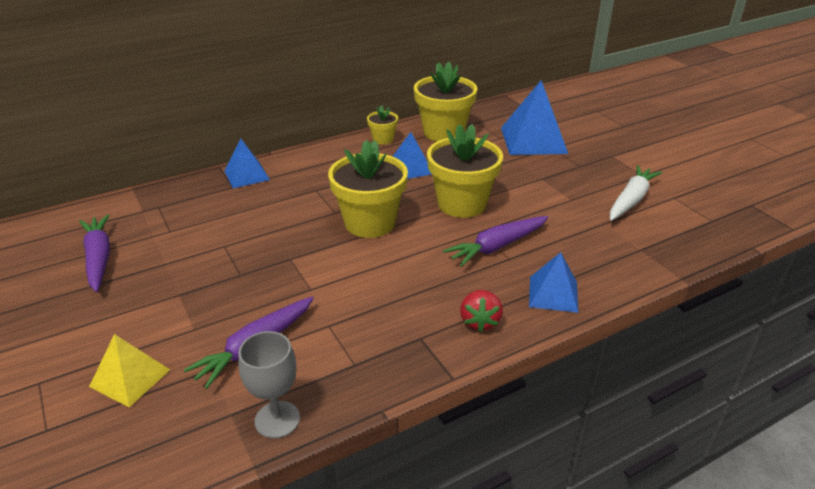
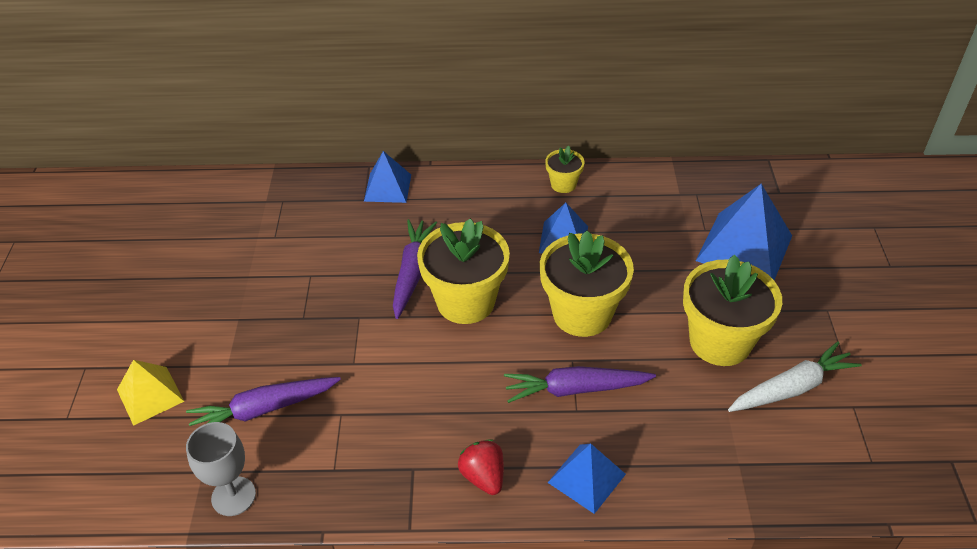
camera: 30 degrees right, 10 degrees up
purple carrot [79,214,110,292] -> purple carrot moved to [393,219,437,319]
yellow flower pot [414,62,477,141] -> yellow flower pot moved to [683,254,782,366]
red strawberry [460,290,503,332] -> red strawberry turned 120 degrees clockwise [458,439,504,495]

